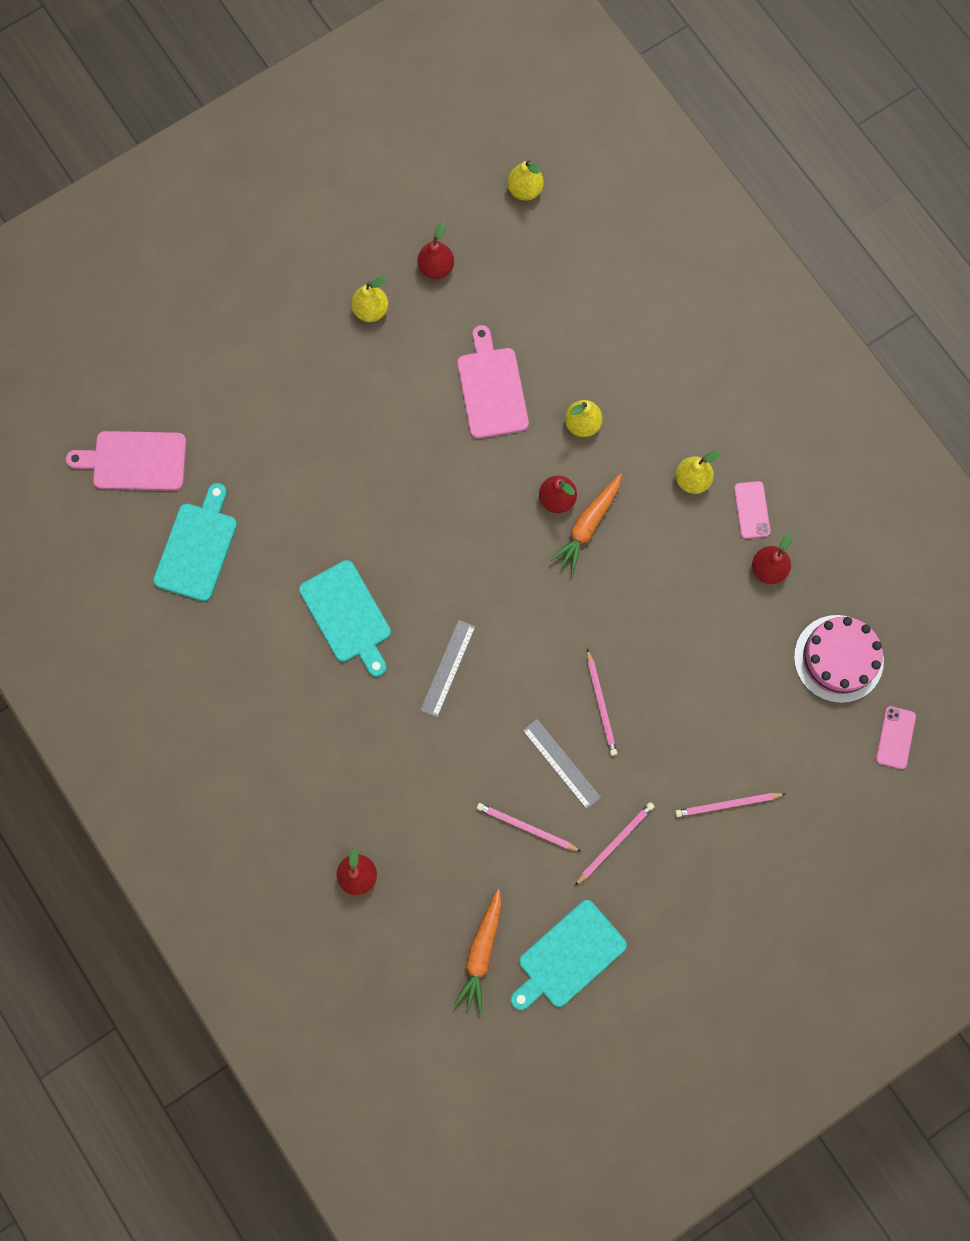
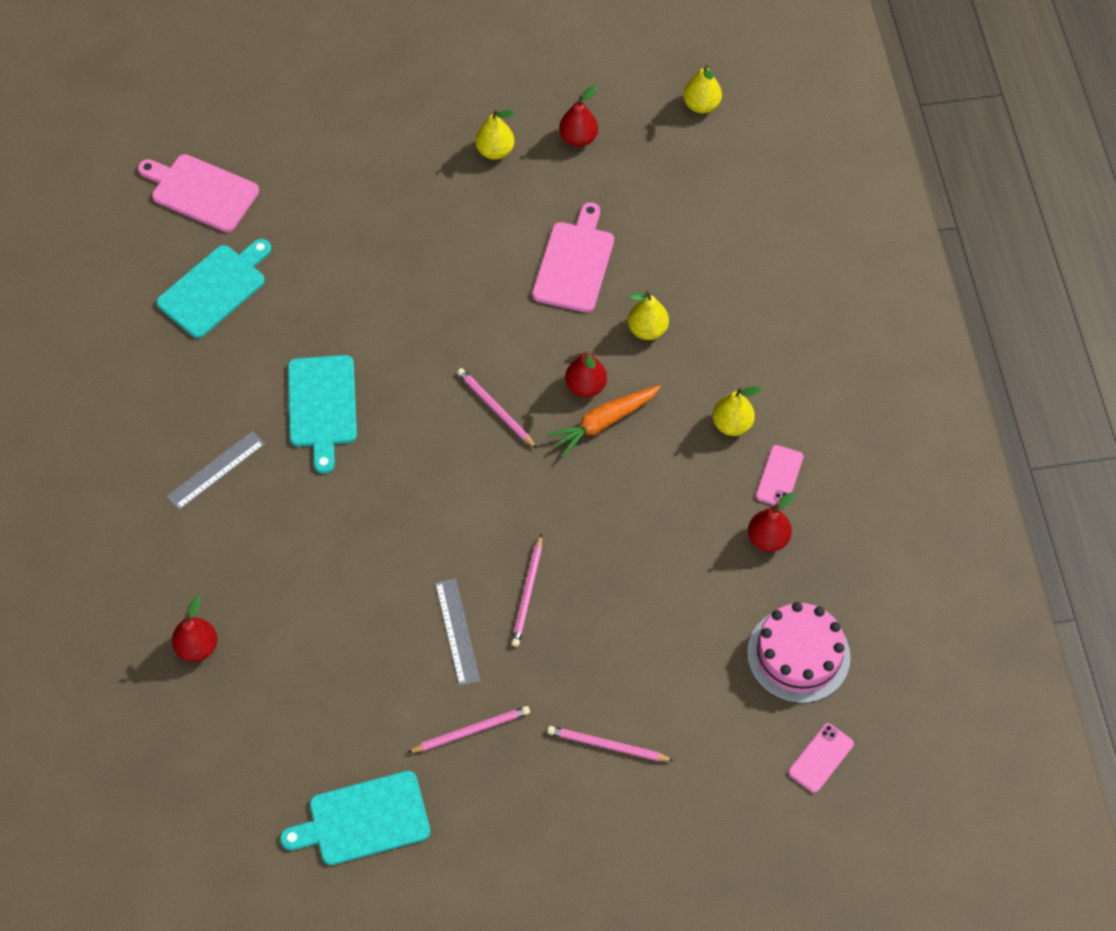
camera: 25 degrees right, 15 degrees down
grey ruler [420,620,476,718] -> grey ruler moved to [166,431,265,510]
orange carrot [454,889,501,1013] -> none
pink pencil [477,803,582,852] -> pink pencil moved to [457,368,537,449]

